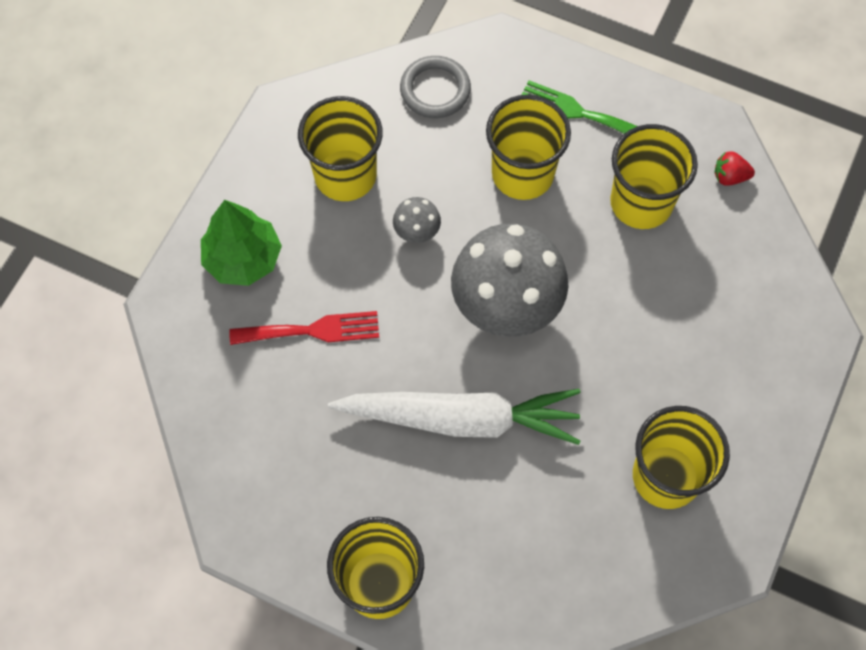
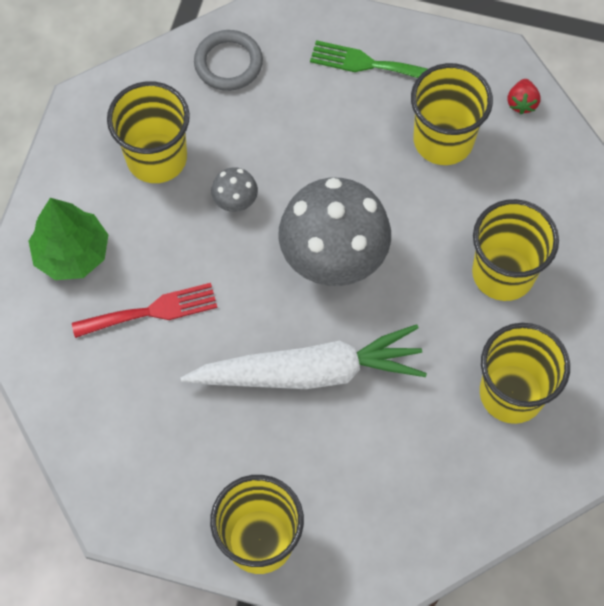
camera: 10 degrees left, 0 degrees up
yellow cup [486,95,571,200] -> yellow cup moved to [472,199,559,301]
red strawberry [714,151,755,186] -> red strawberry turned 75 degrees counterclockwise [507,79,541,114]

